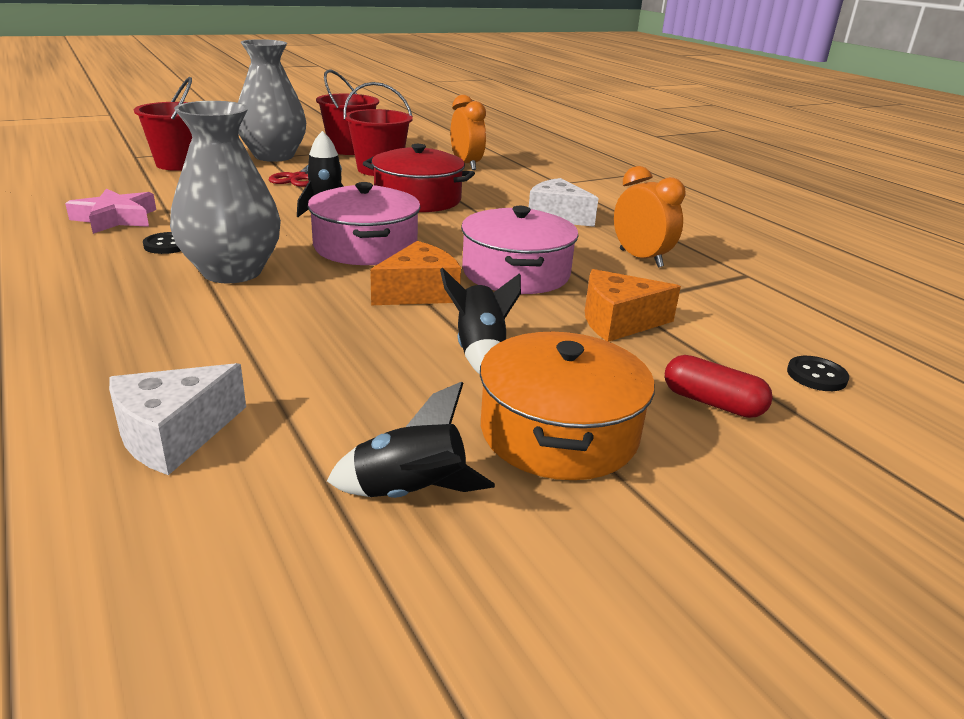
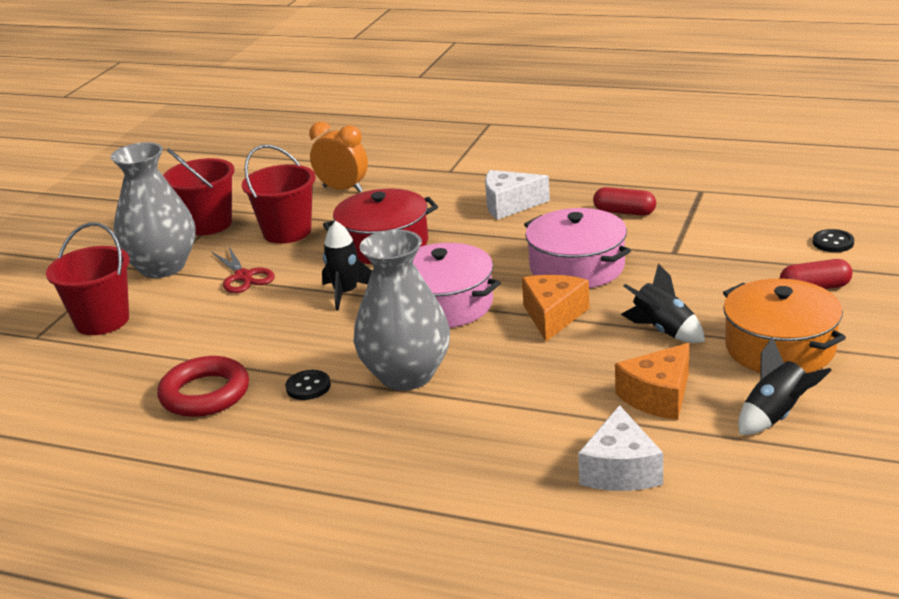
camera: 35 degrees left, 0 degrees up
pink star [65,189,156,234] -> red ring [157,356,249,417]
orange cheese [585,269,681,342] -> orange cheese moved to [615,343,689,420]
orange clock [614,166,685,268] -> red capsule [593,187,656,216]

